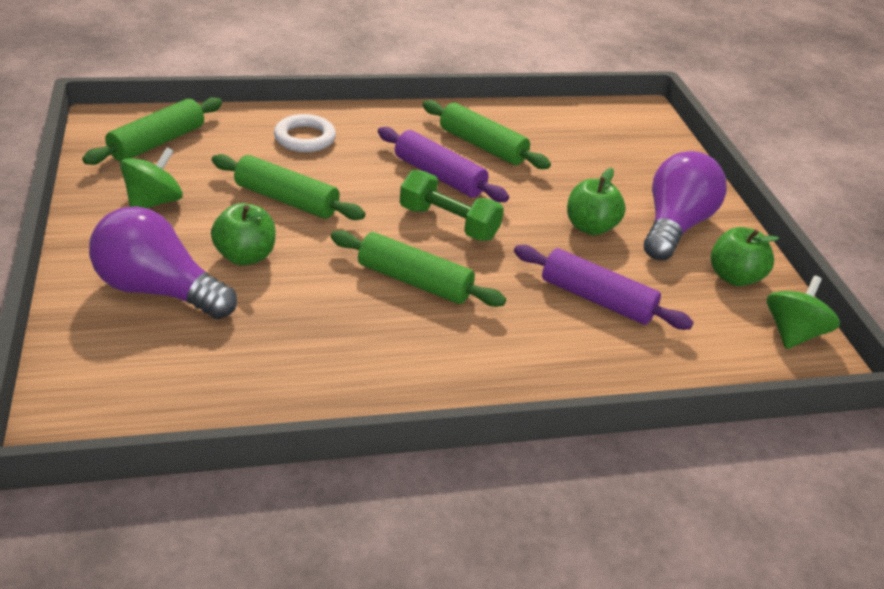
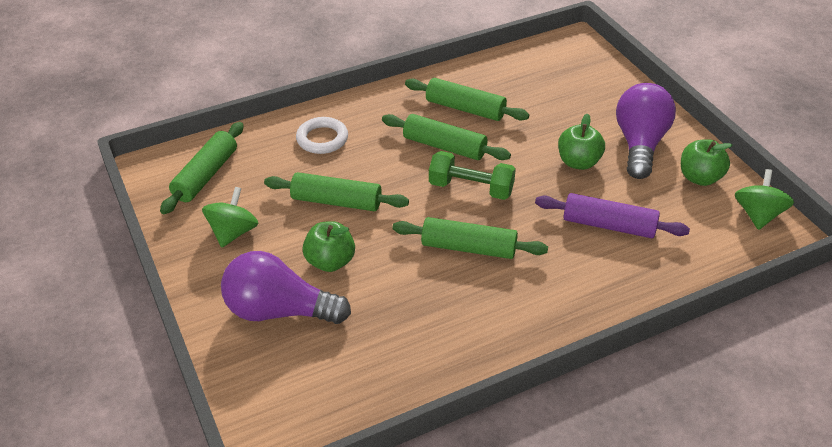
camera: 10 degrees left, 5 degrees up
purple rolling pin [378,127,509,202] -> green rolling pin [382,114,511,160]

